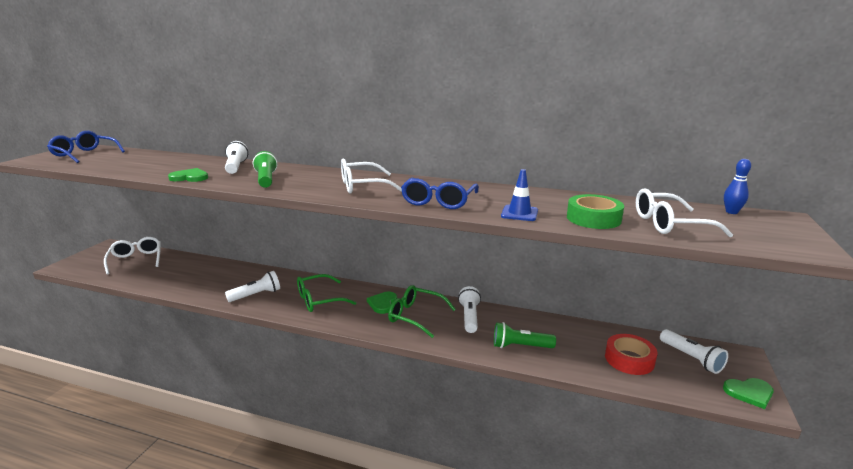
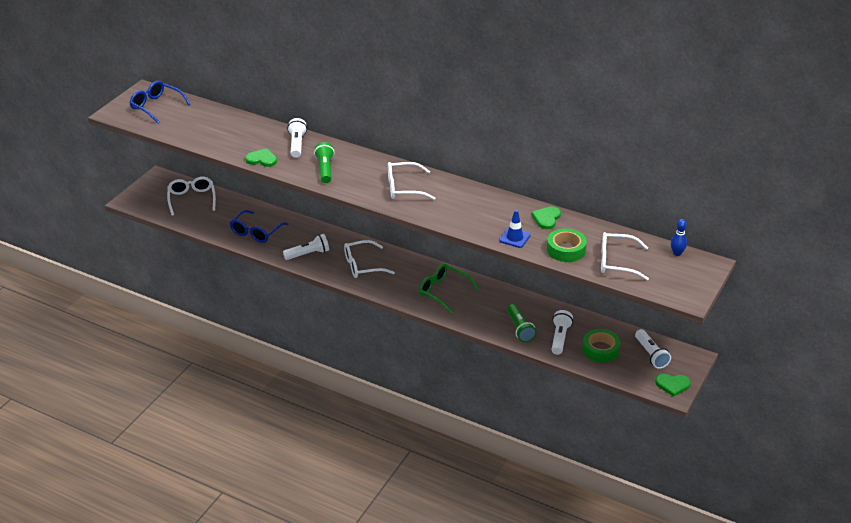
camera: 10 degrees right, 15 degrees up
green glasses [297,274,357,312] -> white glasses [344,240,395,278]
green heart [367,292,397,314] -> green heart moved to [531,206,561,229]
blue glasses [401,178,479,209] -> blue glasses moved to [230,210,288,243]
white flashlight [458,286,481,333] -> white flashlight moved to [551,310,573,355]
green flashlight [494,322,556,348] -> green flashlight turned 120 degrees counterclockwise [507,304,537,342]
red tape [605,334,657,375] -> green tape [582,329,621,363]

